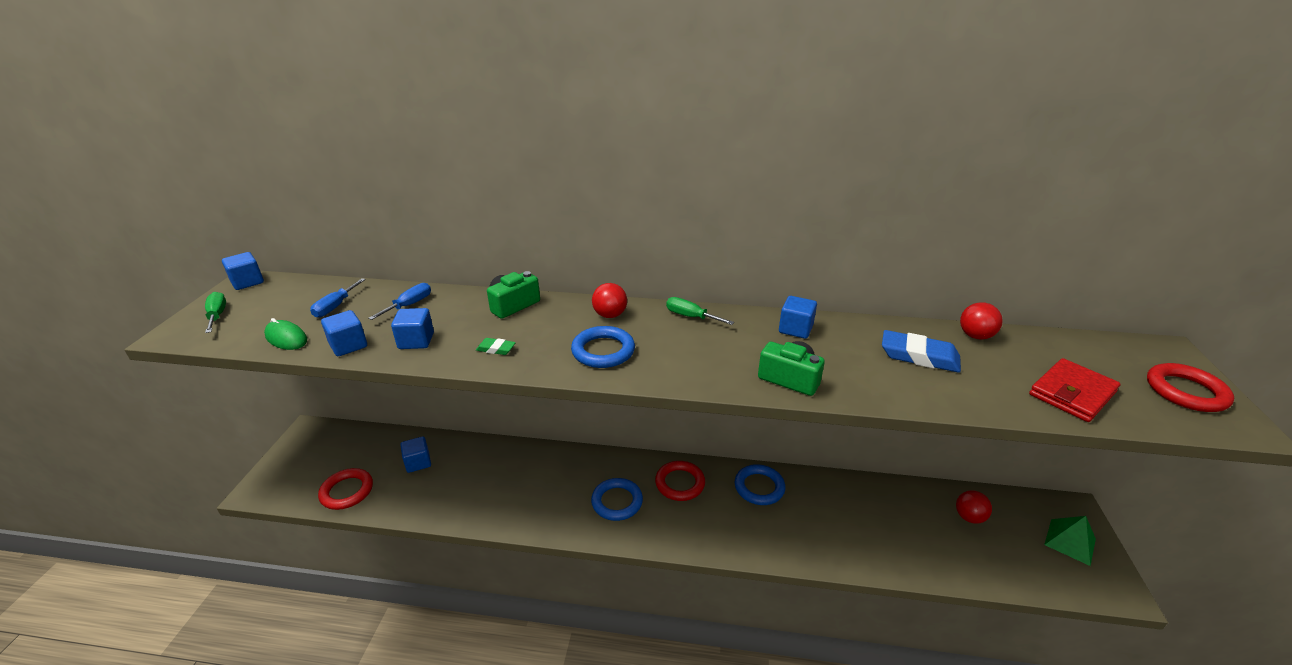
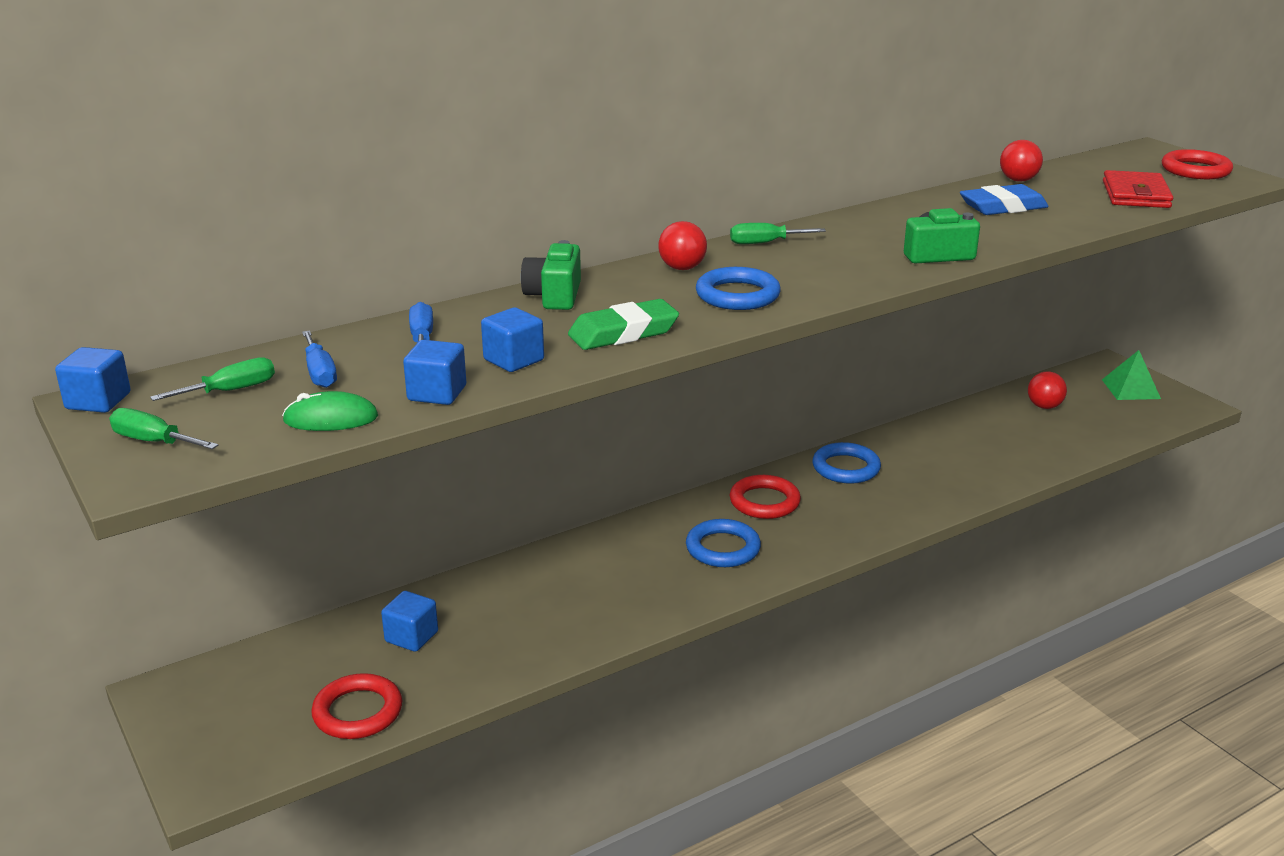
camera: 40 degrees left, 5 degrees down
green eraser [476,338,516,355] -> green eraser [568,299,679,350], size x1.96
blue cube [779,296,817,339] -> none
none -> green screwdriver [150,357,275,401]

